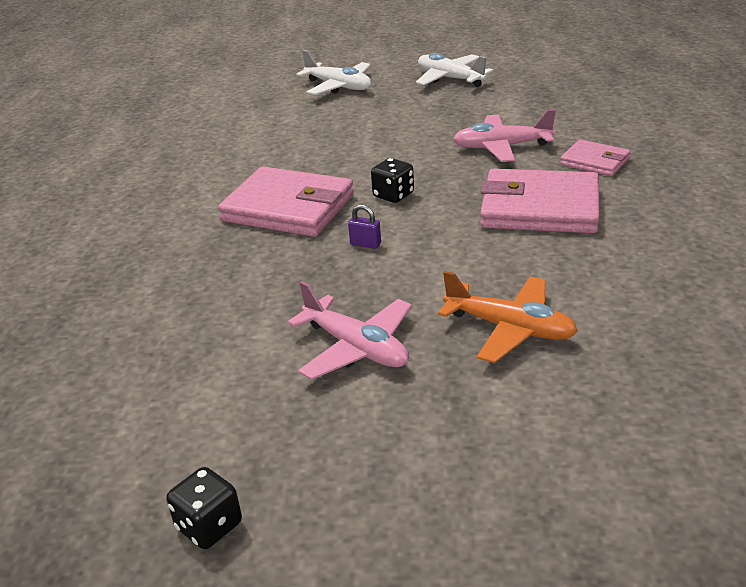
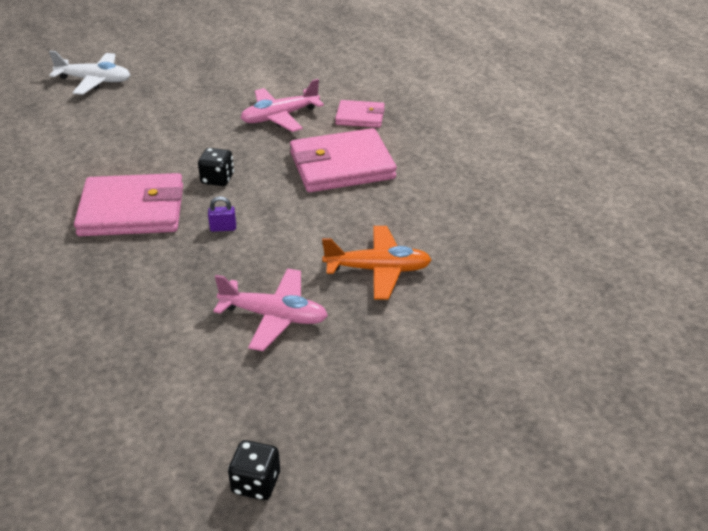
camera: 30 degrees left, 5 degrees up
white plane [416,53,494,87] -> none

